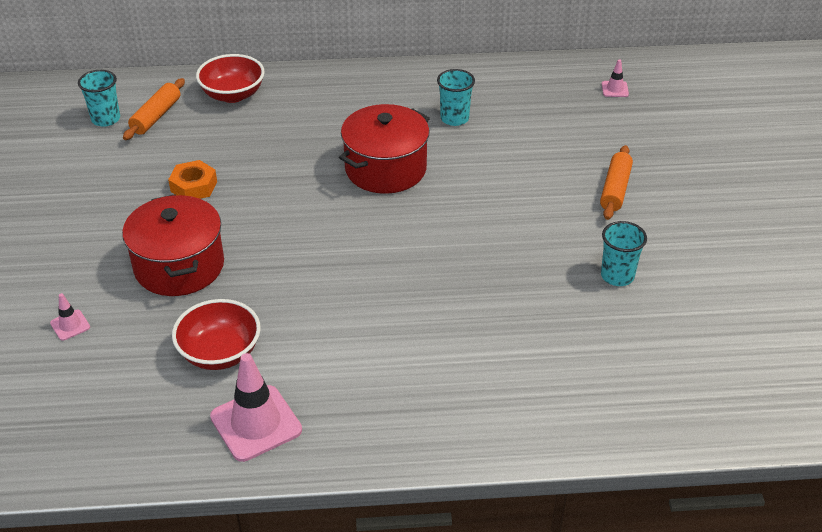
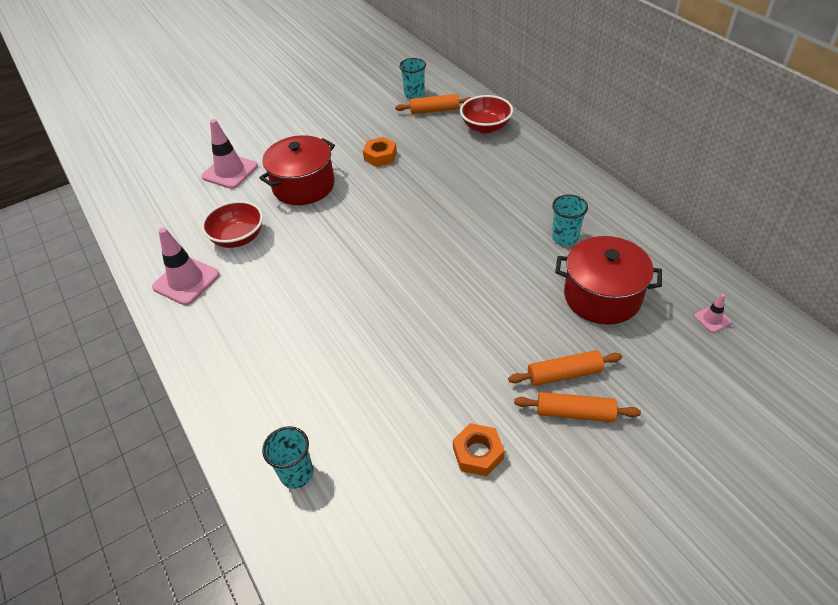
camera: 65 degrees right, 5 degrees up
pink traffic cone [50,293,90,341] -> pink traffic cone [201,119,258,189], size x2.11
red pot [339,104,430,194] -> red pot moved to [555,236,662,325]
turquoise cup [601,221,647,286] -> turquoise cup moved to [262,426,313,489]
none -> orange nut [453,423,505,477]
none -> orange rolling pin [514,392,641,422]

